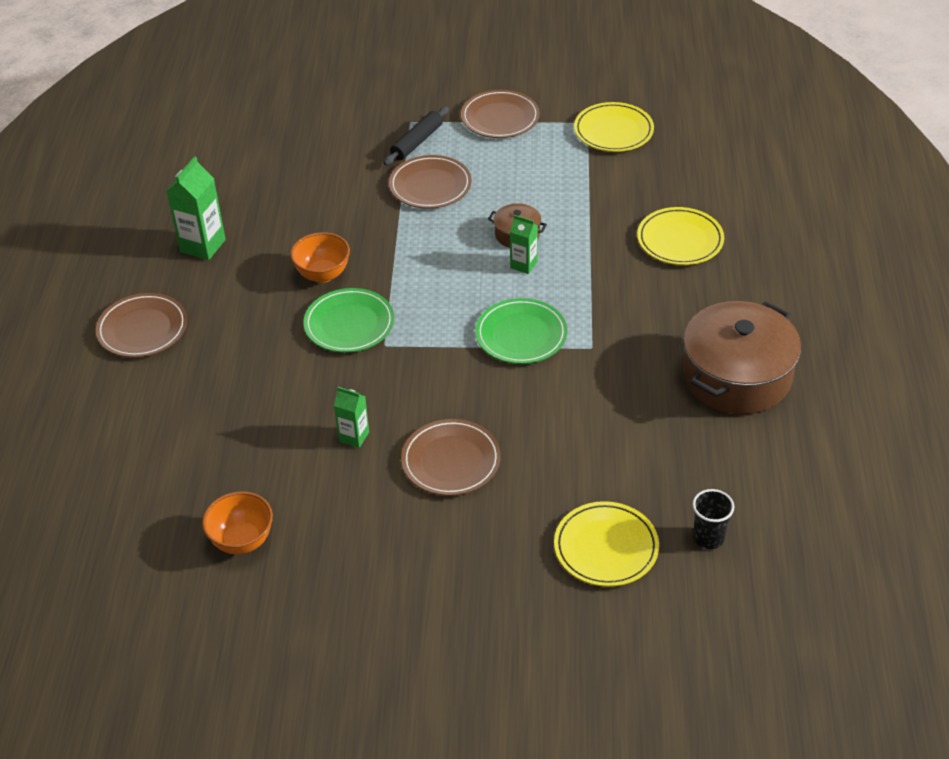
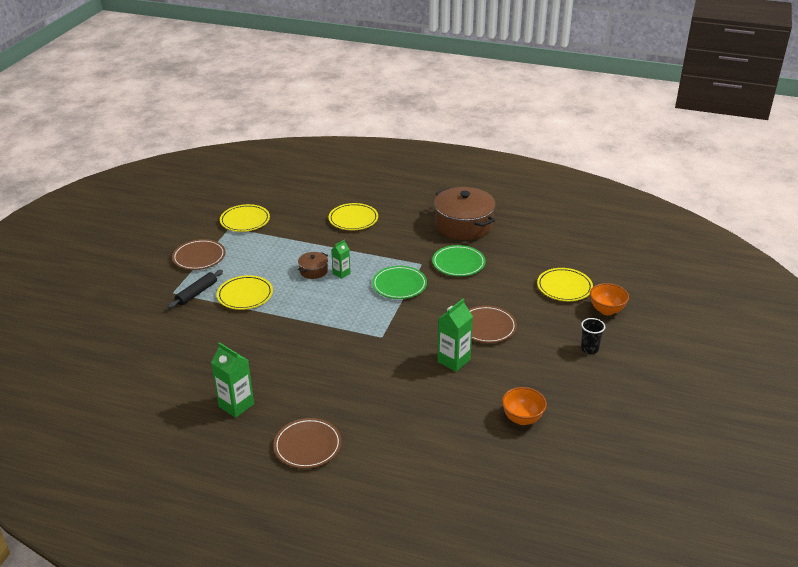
camera: 75 degrees left, 10 degrees down
orange bowl [290,232,350,283] -> orange bowl moved to [590,283,629,315]
green plate [304,288,394,353] -> green plate moved to [432,245,486,276]
green carton [334,387,369,448] -> green carton [437,299,473,372], size x1.66
black rolling pin [384,107,449,165] -> black rolling pin turned 75 degrees clockwise [168,270,223,309]
brown plate [389,155,472,209] -> yellow plate [217,275,273,310]
black cup [693,489,735,549] -> black cup moved to [581,318,605,354]

